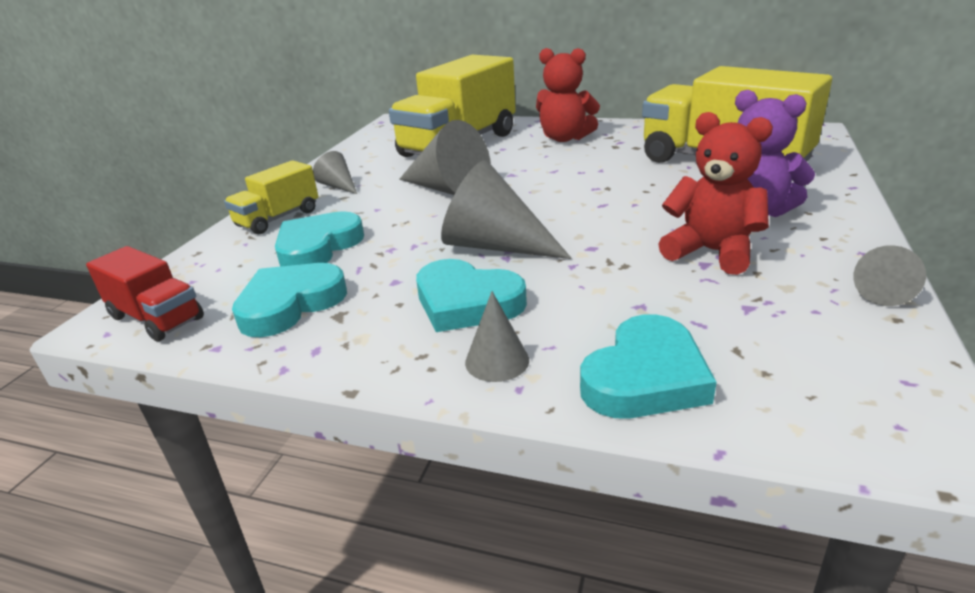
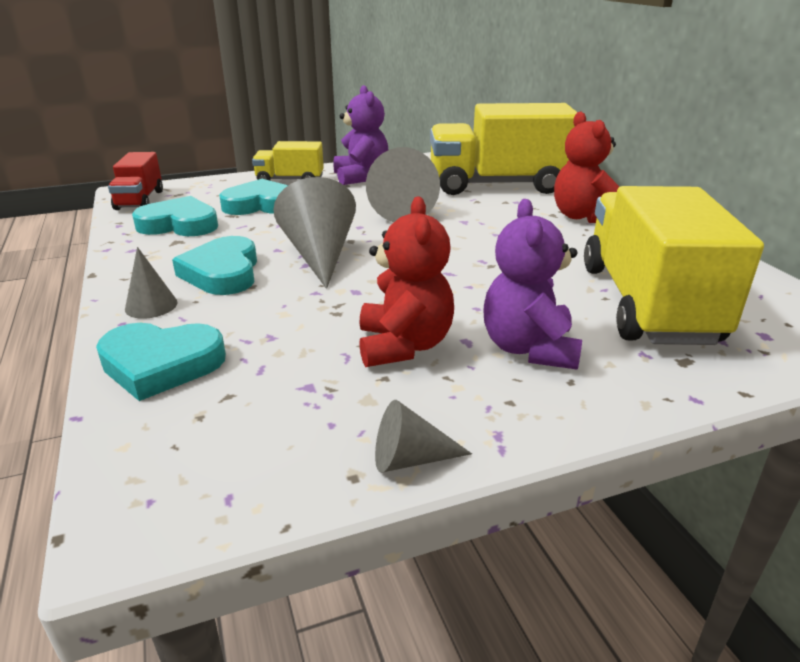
camera: 50 degrees right, 0 degrees up
grey cone [313,151,357,194] -> purple teddy bear [333,85,389,185]

